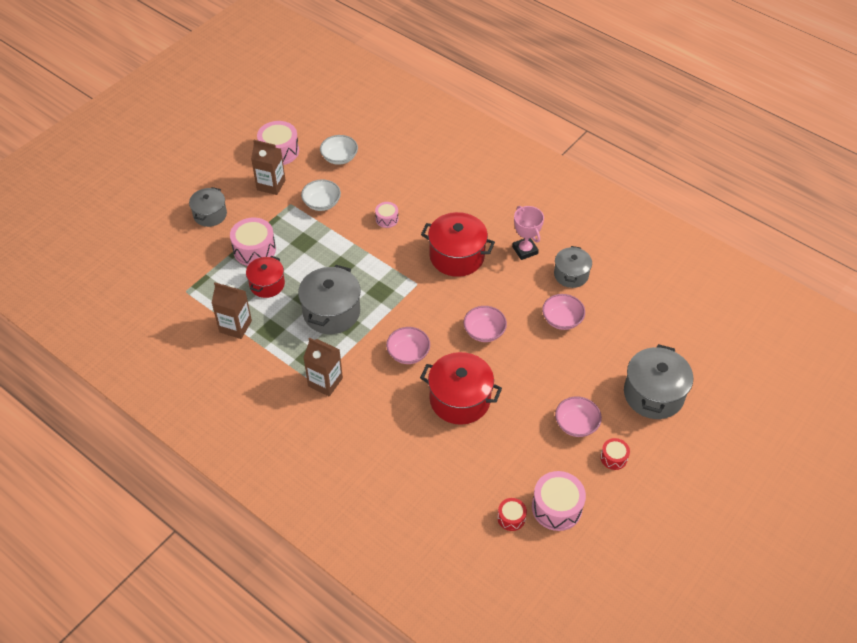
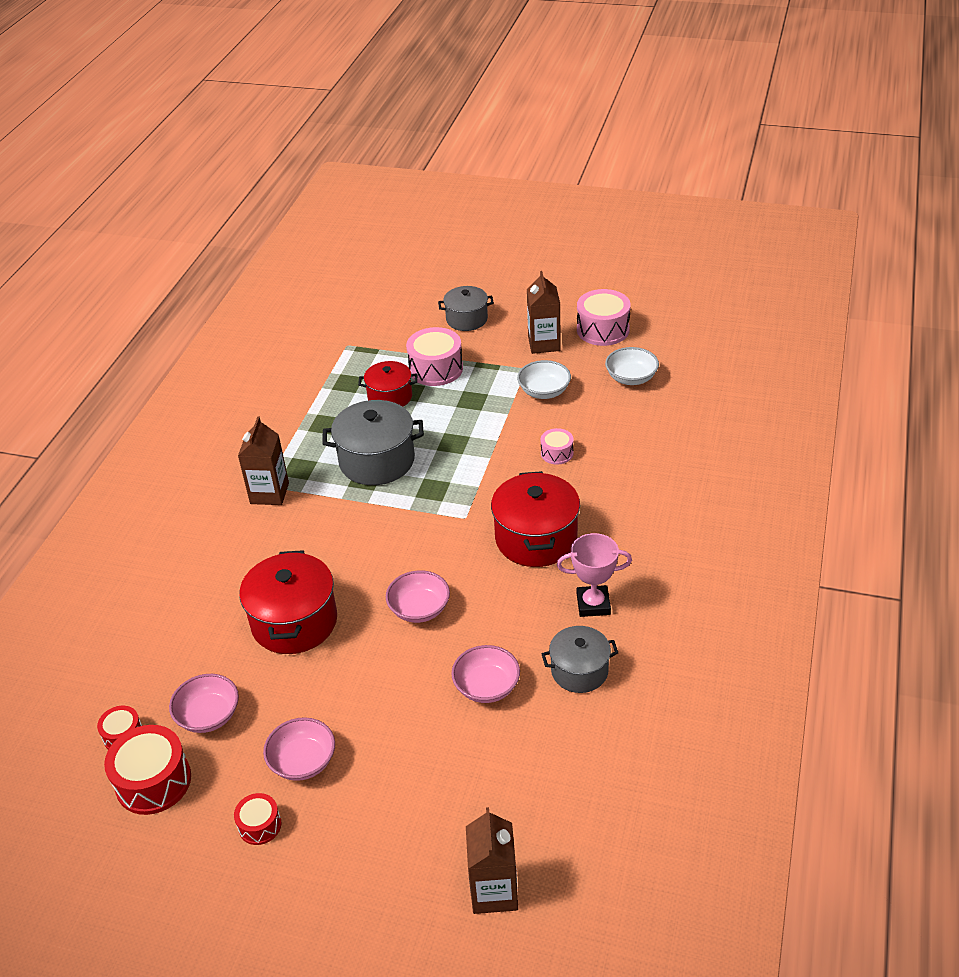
camera: 70 degrees right, 10 degrees down
brown carton [212,283,252,339] -> brown carton moved to [466,807,518,914]
pink bowl [386,327,430,364] -> pink bowl moved to [169,674,239,733]
pink trophy [512,206,544,260] -> pink trophy turned 45 degrees clockwise [557,533,632,617]
pink drum [532,471,586,531] -> red drum [104,725,191,815]
grey pot [624,344,693,419] -> none

